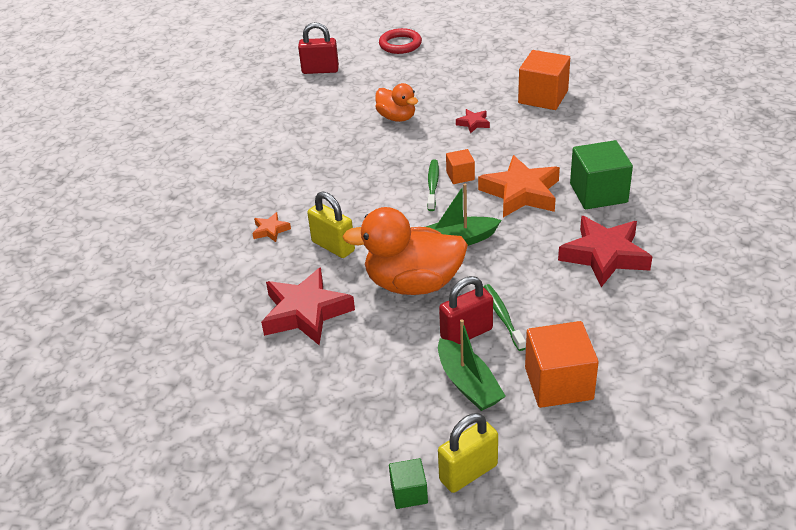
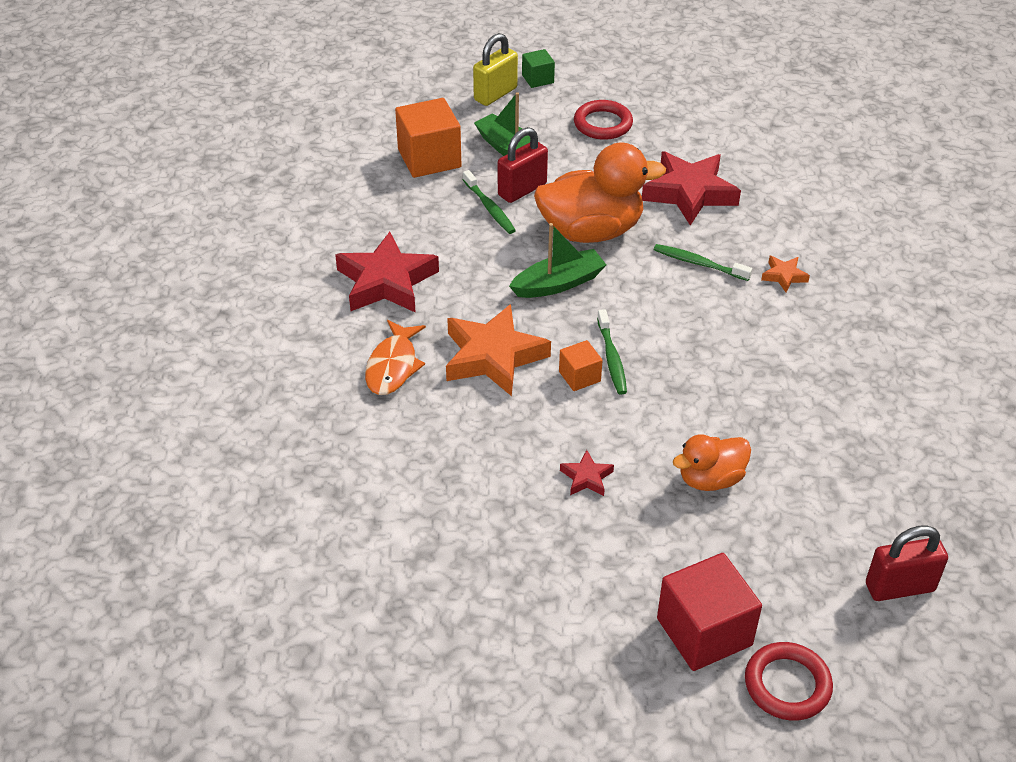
camera: 165 degrees right, 5 degrees up
yellow padlock [307,191,355,258] -> green toothbrush [654,244,752,281]
orange duck [375,83,418,122] -> orange duck turned 60 degrees counterclockwise [673,434,751,491]
orange cube [518,50,570,110] -> none
green cube [570,140,633,209] -> orange fish [365,320,426,395]
none -> red ring [574,100,633,140]
none -> red cube [657,553,762,671]

